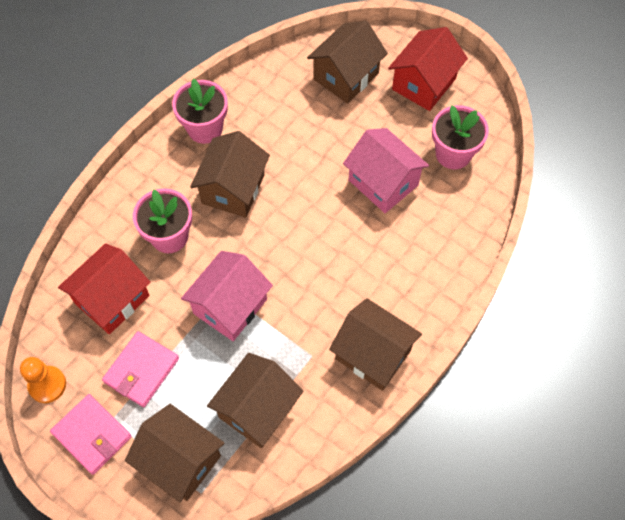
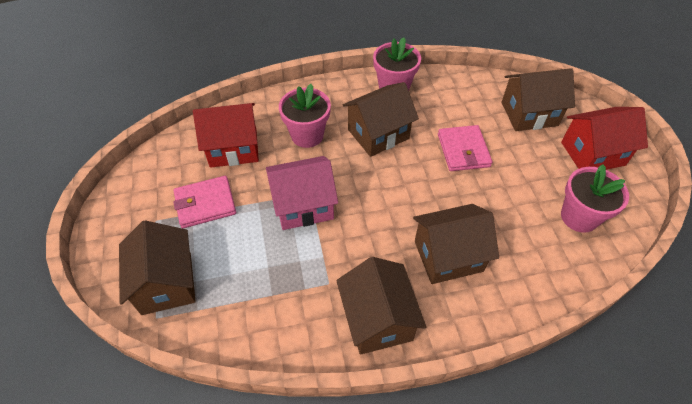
camera: 40 degrees right, 10 degrees down
orange pawn [20,357,66,403] -> none
pink wallet [50,394,132,475] -> pink wallet moved to [438,125,493,171]
brown house [207,353,304,448] -> brown house moved to [413,204,499,284]
pink house [343,128,429,213] -> none

